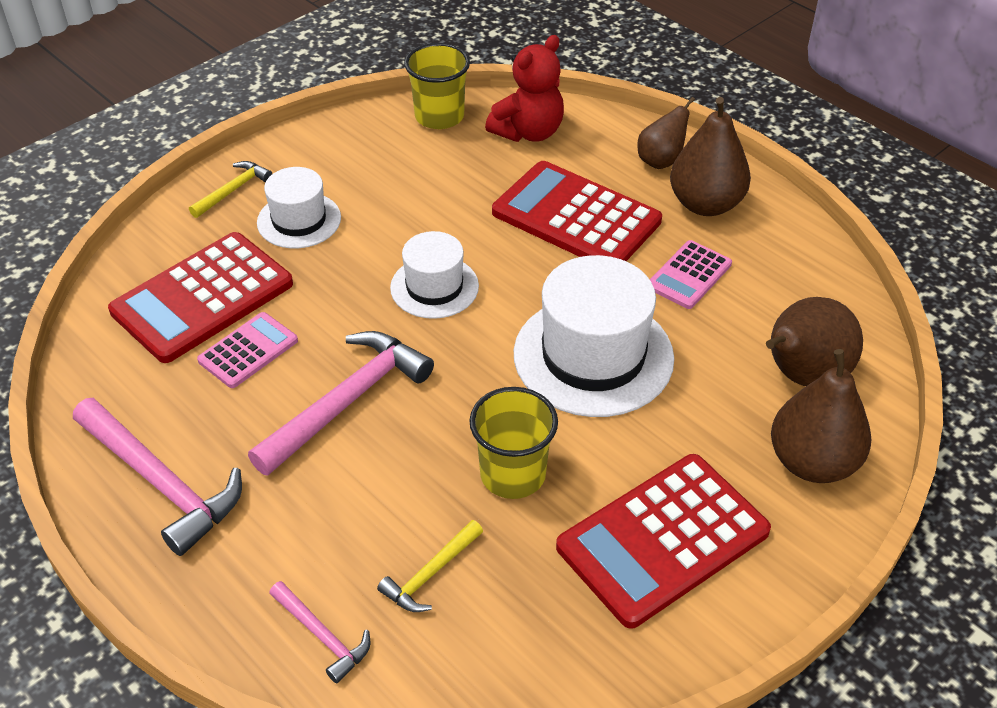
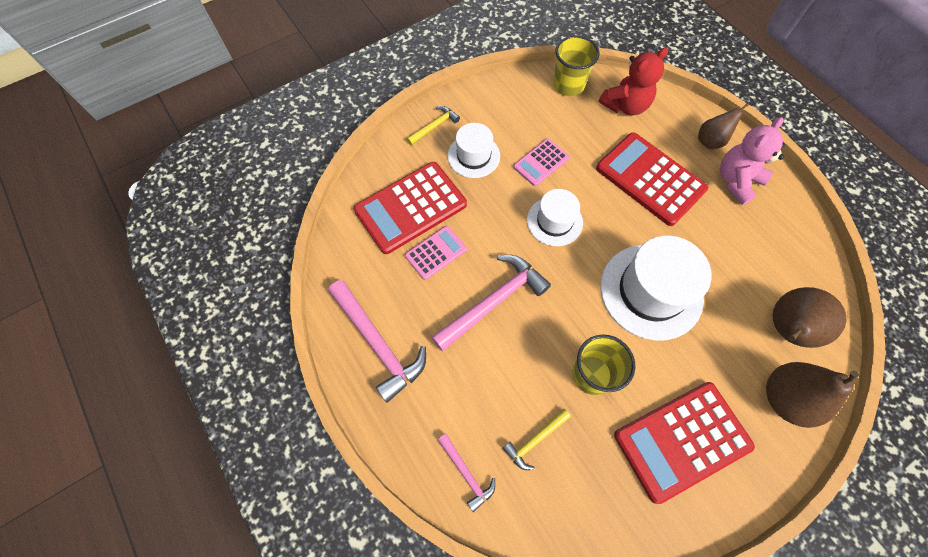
camera: 10 degrees right, 20 degrees up
pink calculator [650,240,732,309] -> pink calculator moved to [513,139,569,186]
brown pear [670,97,751,216] -> pink teddy bear [720,117,785,205]

